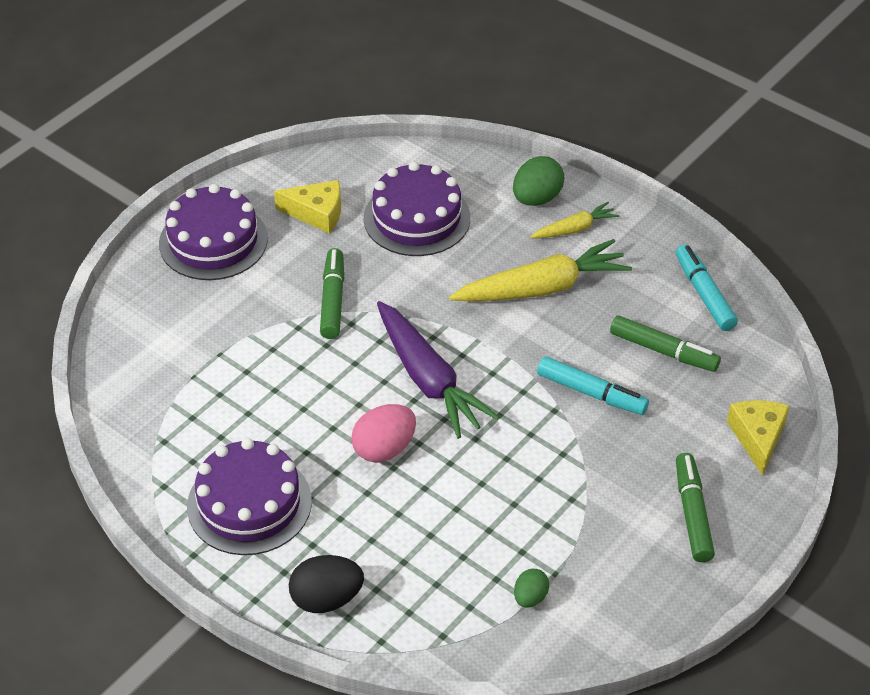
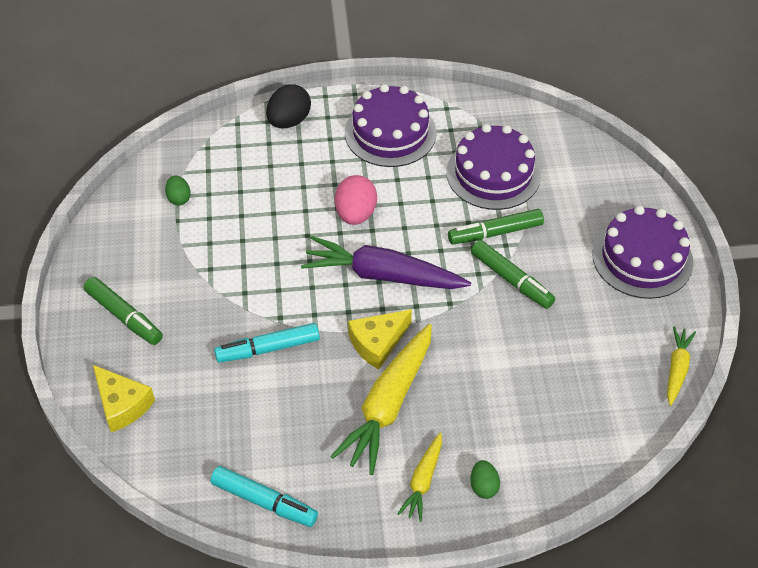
camera: 135 degrees right, 5 degrees up
yellow cheese [274,180,341,234] -> yellow cheese moved to [348,309,412,369]
purple cake [364,162,470,256] -> purple cake moved to [446,124,541,210]
green egg [513,156,564,206] -> green egg [470,460,500,499], size x0.59
green marker [610,315,721,372] -> green marker moved to [448,209,544,244]
none -> yellow carrot [667,326,696,406]

